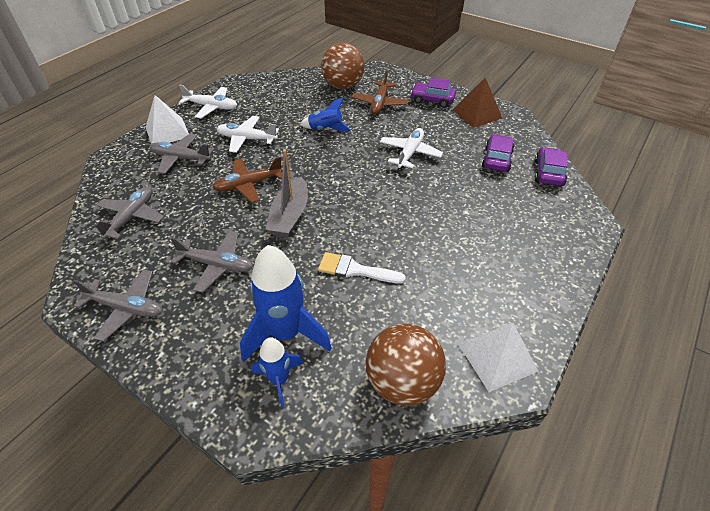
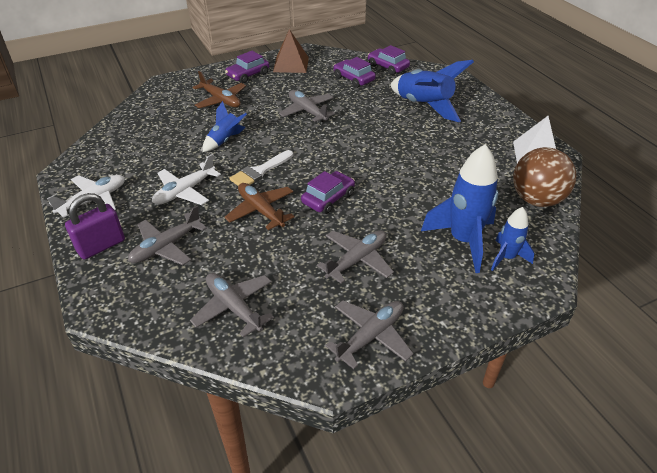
camera: 60 degrees left, 5 degrees down
white pyramid [146,95,189,144] -> purple padlock [65,193,125,259]
brown plane [213,157,283,203] -> brown plane turned 135 degrees clockwise [224,183,295,230]
grey boat [265,150,308,238] -> purple car [301,171,355,214]
white brush [318,252,406,283] -> white brush moved to [229,150,293,186]
brown ball [321,43,364,89] -> none
white plane [380,128,443,169] -> grey plane [279,90,335,122]
none -> blue rocket [391,60,474,122]

